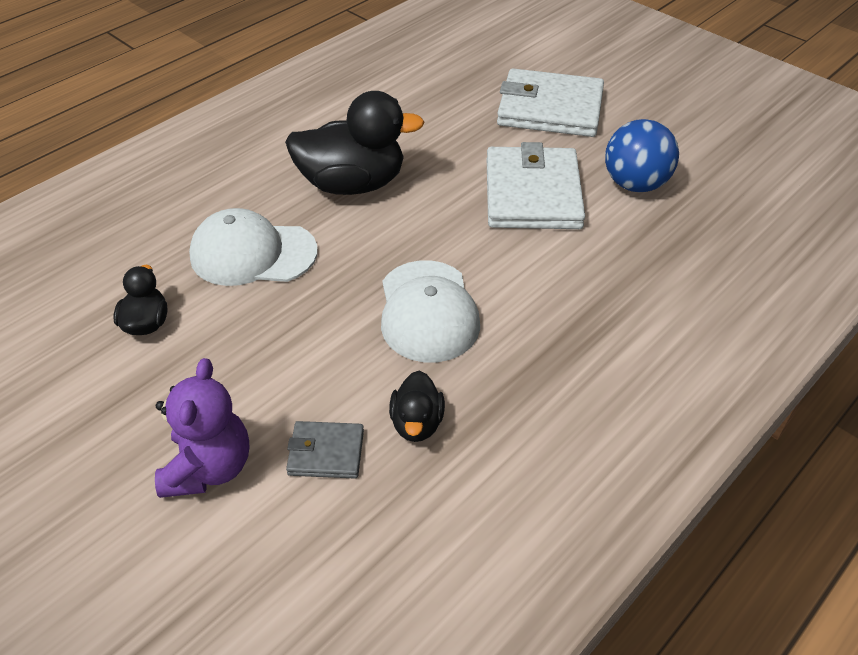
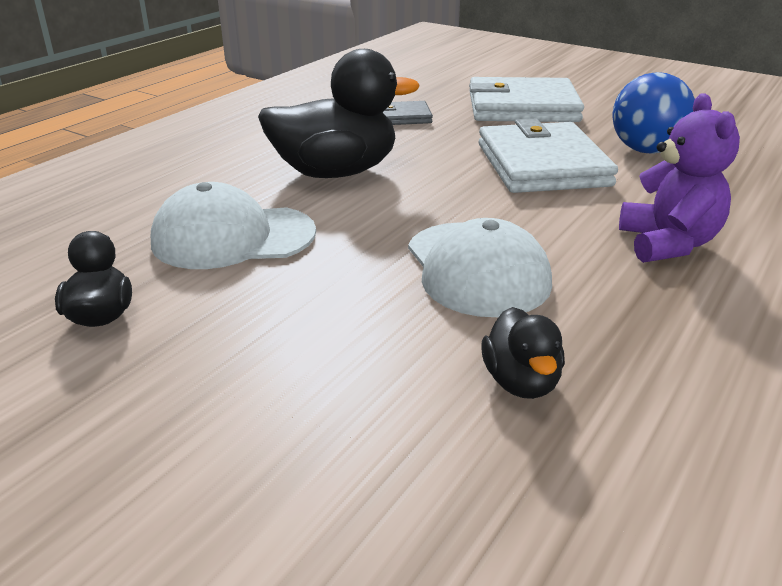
camera: 10 degrees left, 15 degrees down
purple teddy bear [155,358,250,498] -> purple teddy bear moved to [619,93,740,263]
grey wallet [286,421,364,479] -> grey wallet moved to [383,101,433,125]

